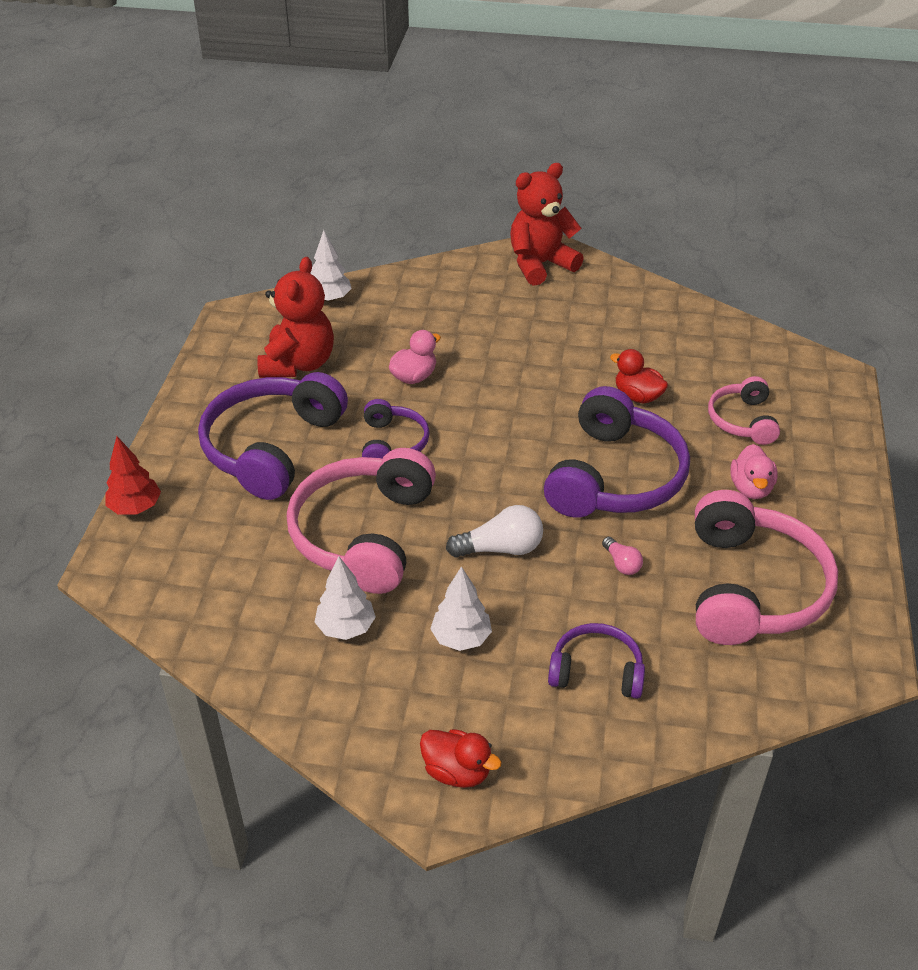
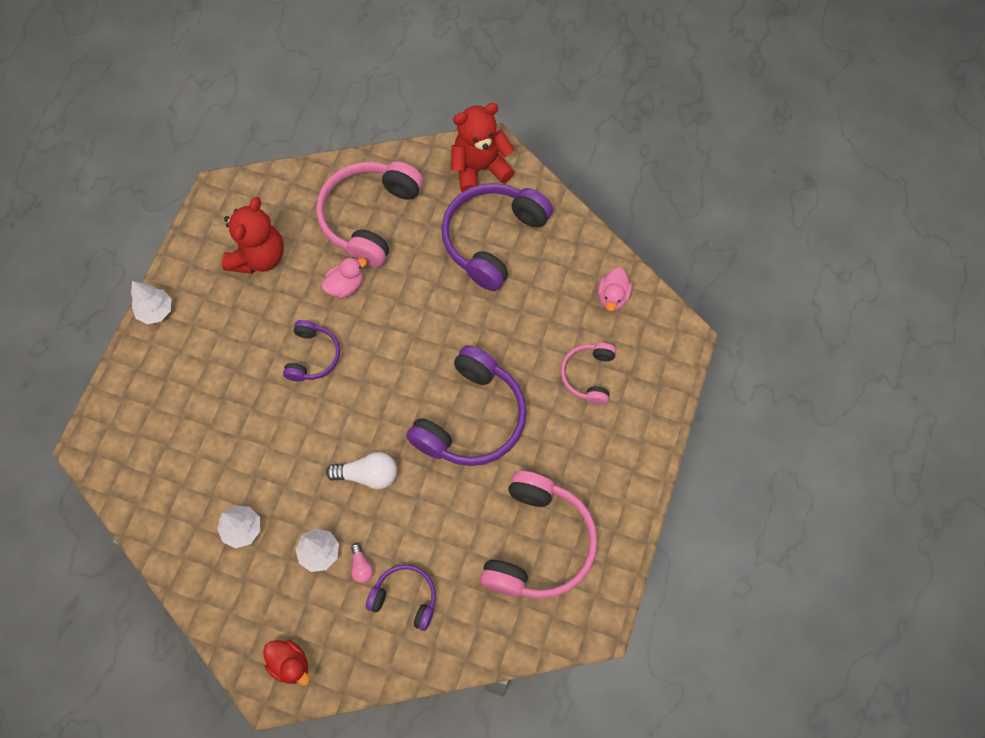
camera: 10 degrees right, 25 degrees up
red tree [105,436,161,515] -> none
purple headphones [198,372,348,500] -> purple headphones moved to [441,183,553,291]
pink headphones [287,448,436,594] -> pink headphones moved to [316,161,423,267]
white tree [311,230,352,302] -> white tree moved to [131,281,171,324]
pink light bulb [602,537,643,575] -> pink light bulb moved to [351,543,373,583]
red duck [610,349,668,403] -> none
pink duck [731,444,778,499] -> pink duck moved to [598,268,632,311]

